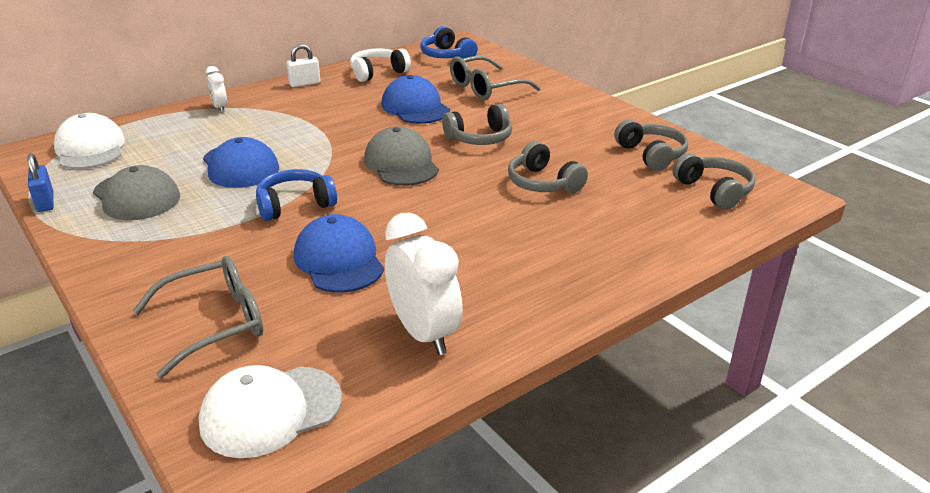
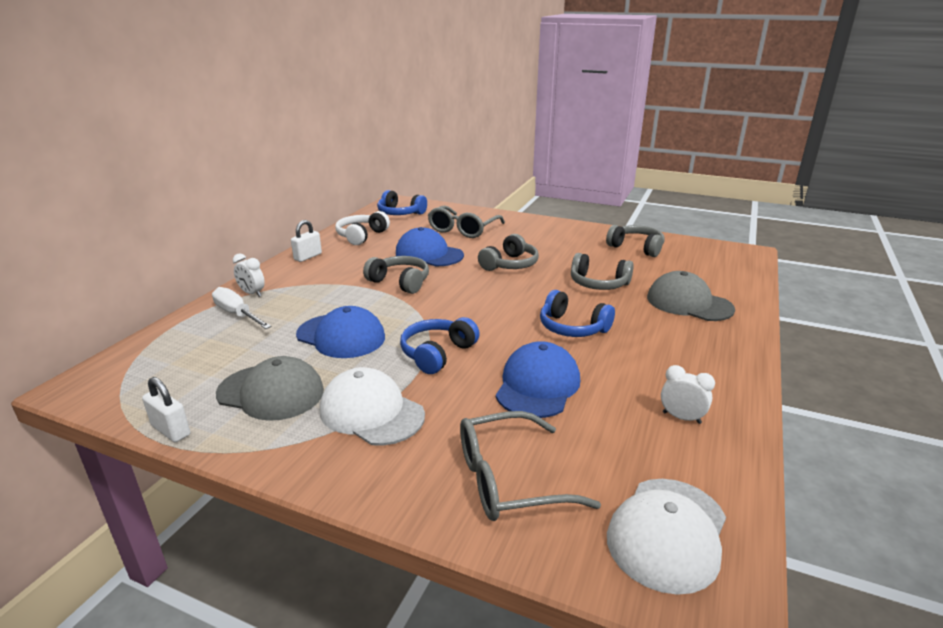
camera: 30 degrees left, 5 degrees down
blue padlock [27,153,54,212] -> white padlock [142,377,190,442]
white cap [54,113,125,169] -> white cap moved to [320,367,425,446]
grey glasses [133,256,263,378] -> grey glasses turned 135 degrees counterclockwise [460,411,601,521]
blue cap [294,214,384,293] -> blue cap turned 75 degrees clockwise [496,341,580,418]
grey cap [364,127,439,186] -> grey cap moved to [647,271,735,321]
white clock [385,213,463,355] -> white clock [661,365,715,424], size x0.51
grey headphones [673,153,756,210] -> grey headphones moved to [363,256,429,294]
none -> white screwdriver [212,287,272,329]
none -> blue headphones [540,290,615,337]

